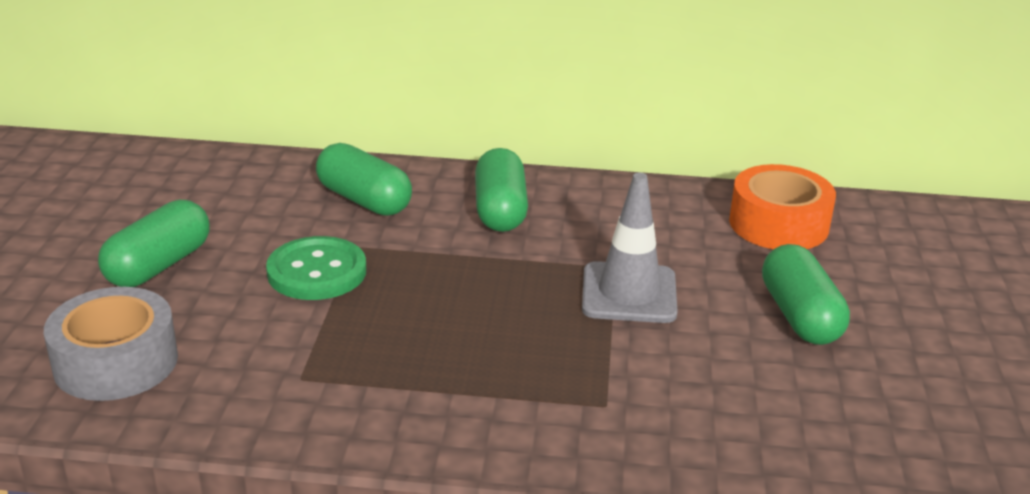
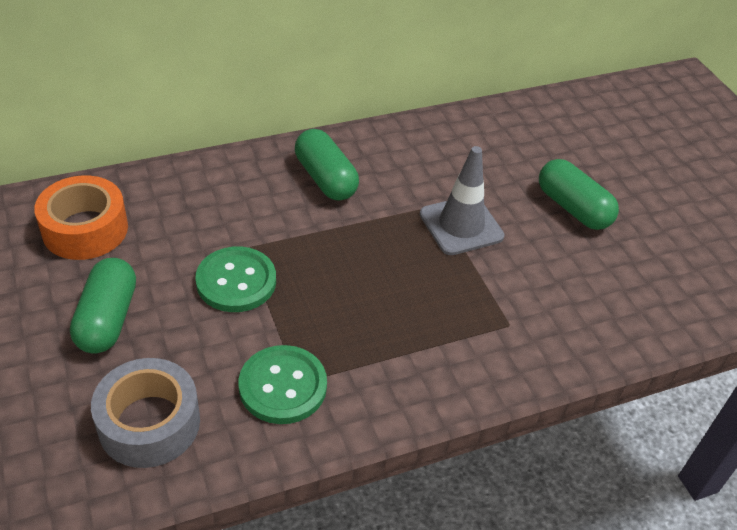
camera: 30 degrees left, 15 degrees up
green capsule [316,143,412,216] -> none
orange tape [729,164,836,249] -> orange tape moved to [34,175,128,260]
none -> green button [239,345,327,424]

